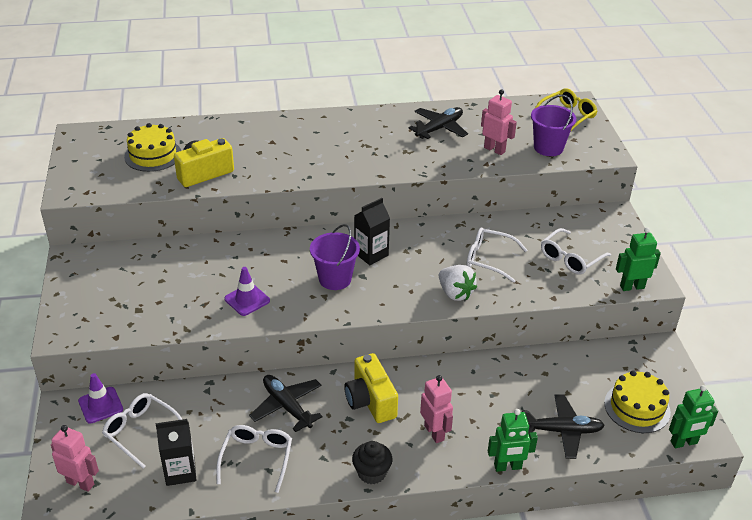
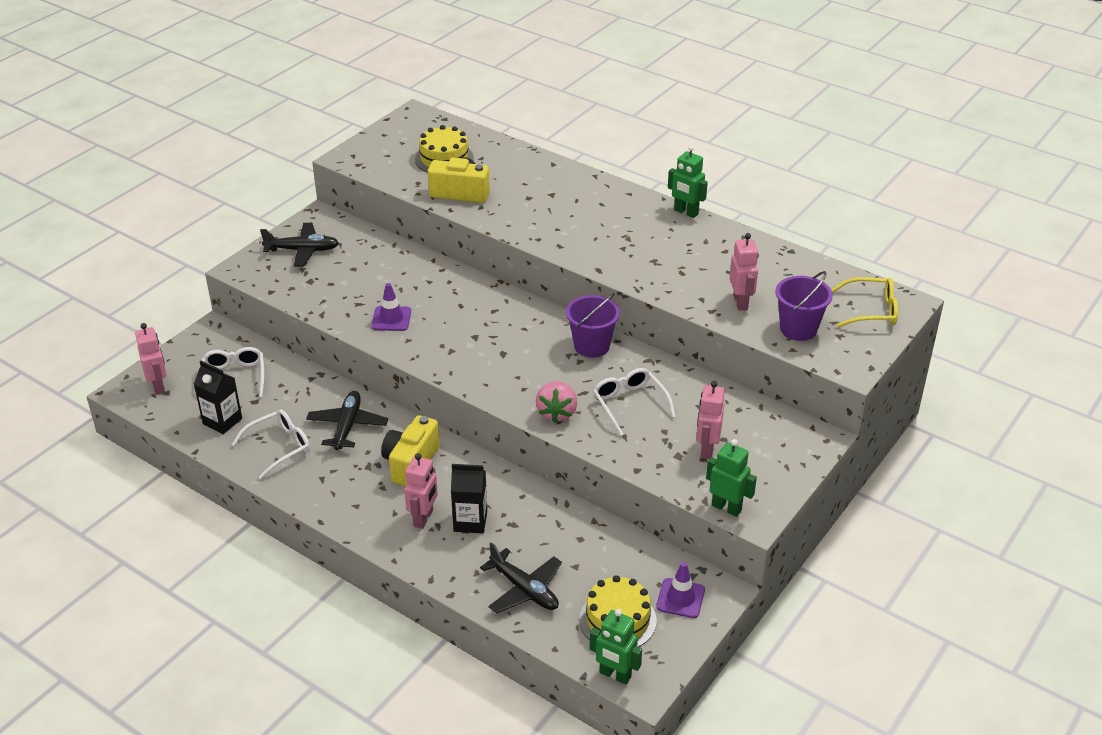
camera: 45 degrees right, 0 degrees up
purple traffic cone [78,373,123,424] -> purple traffic cone moved to [656,562,705,618]
purple bucket [310,224,360,290] -> purple bucket moved to [566,293,620,358]
black cupcake [352,441,392,484] -> none
black carton [354,198,390,265] -> black carton moved to [451,464,487,533]
black plane [408,107,468,139] -> black plane moved to [260,223,339,266]
white strawberry [439,265,477,301] -> pink strawberry [536,381,577,423]
green robot [488,409,538,472] -> green robot moved to [668,145,708,218]
white glasses [541,228,611,275] -> pink robot [696,381,725,459]

